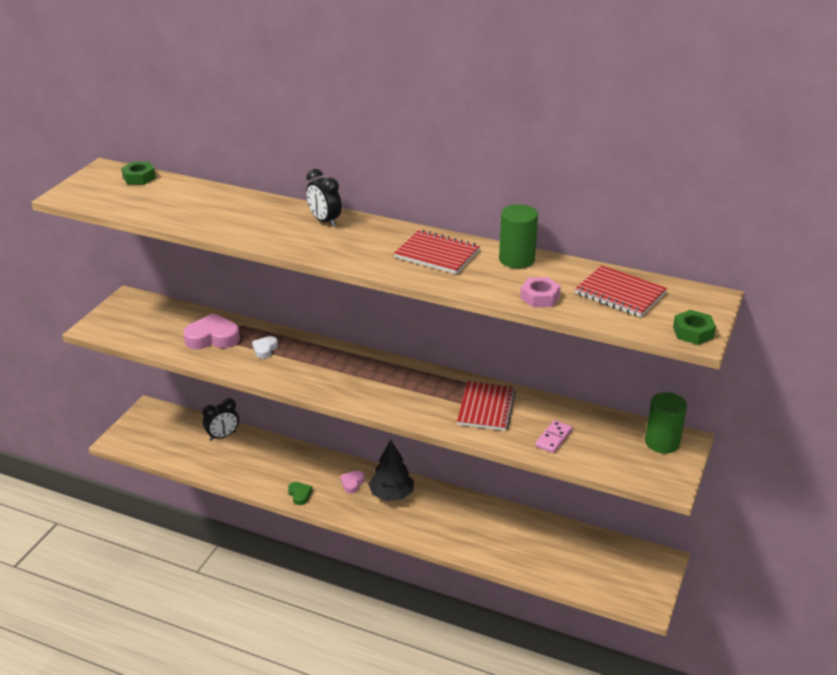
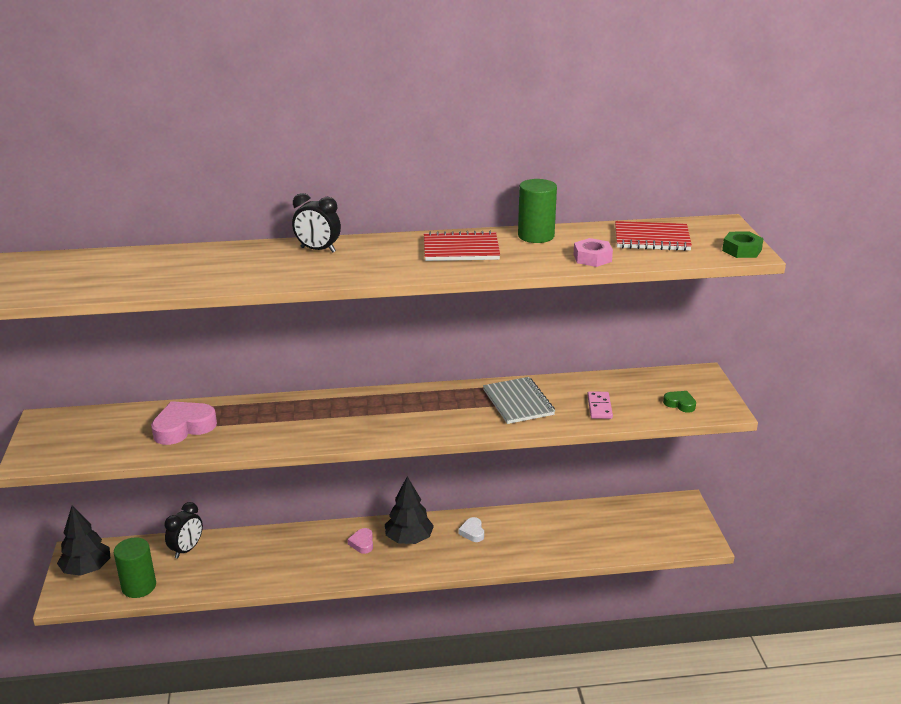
camera: 30 degrees left, 5 degrees down
green nut [121,162,156,185] -> none
white heart [252,336,278,359] -> white heart moved to [459,517,484,542]
green heart [288,482,313,505] -> green heart moved to [663,391,696,413]
red notebook [457,382,516,431] -> grey notebook [483,377,555,424]
green cylinder [645,392,687,454] -> green cylinder moved to [114,537,156,598]
none -> black tree [57,506,110,576]

